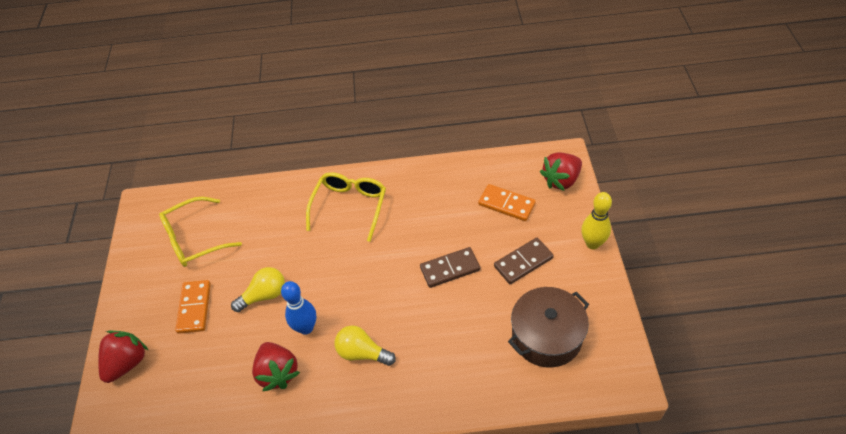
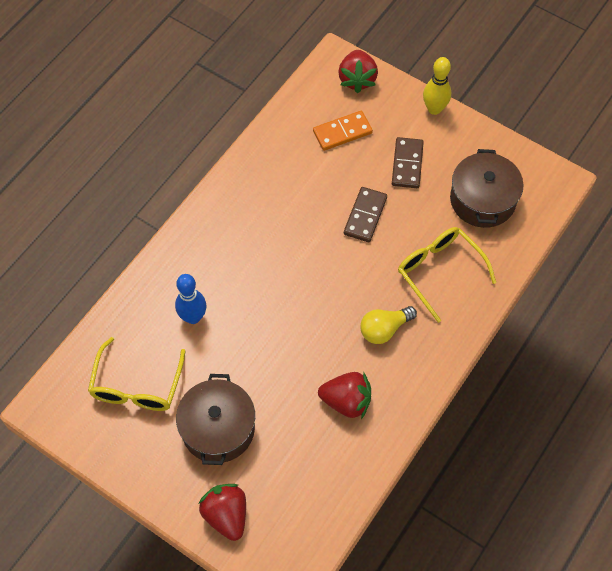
camera: 55 degrees left, 10 degrees up
orange domino [175,280,211,334] -> brown pot [176,374,255,465]
yellow light bulb [231,267,285,312] -> none
blue bowling pin [281,281,316,335] -> blue bowling pin moved to [175,274,207,324]
yellow glasses [306,172,386,242] -> yellow glasses moved to [398,227,496,323]

